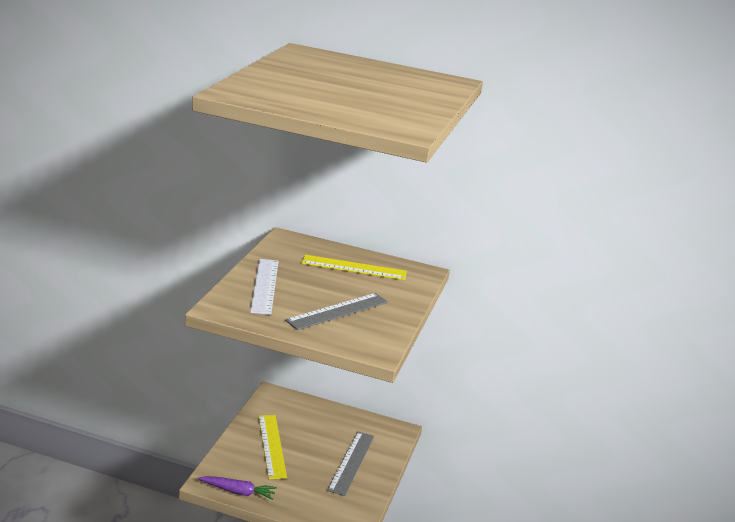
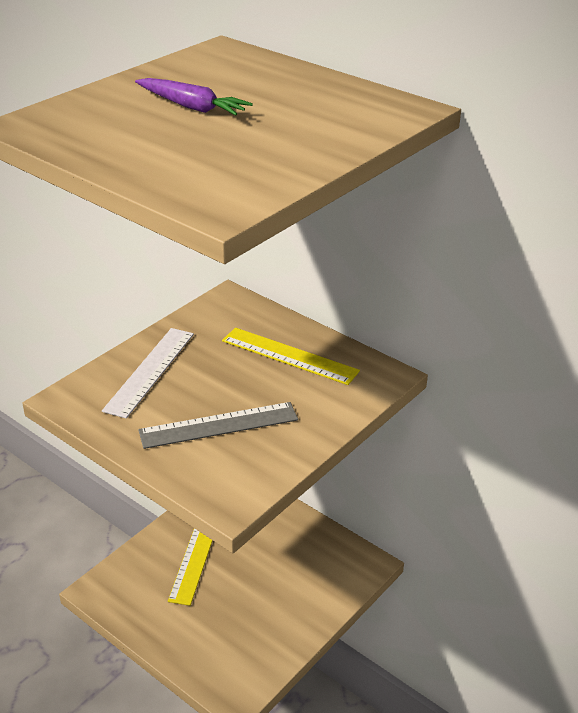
camera: 25 degrees right, 10 degrees up
purple carrot [198,476,277,500] -> purple carrot moved to [135,78,253,116]
grey ruler [327,431,374,496] -> none

